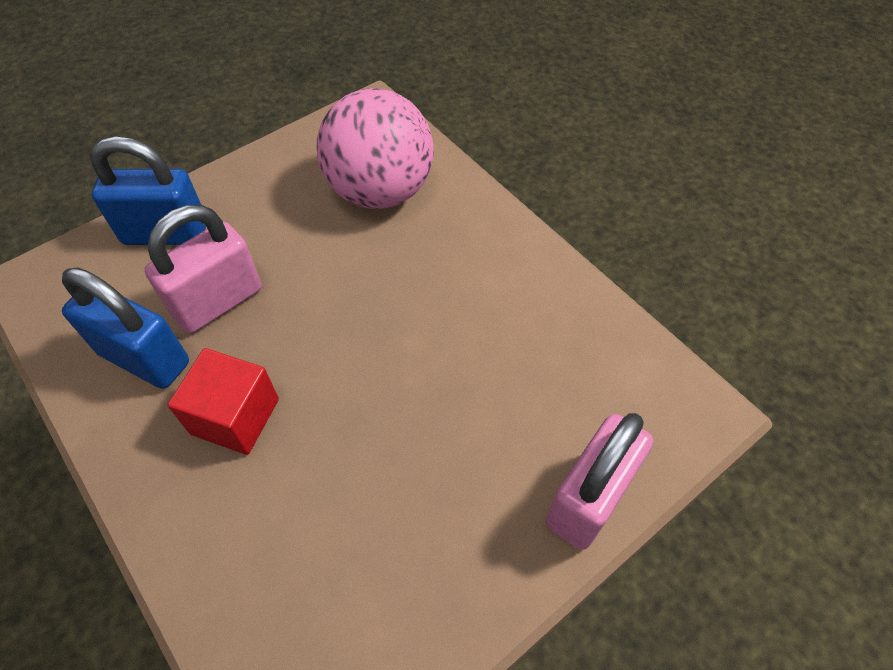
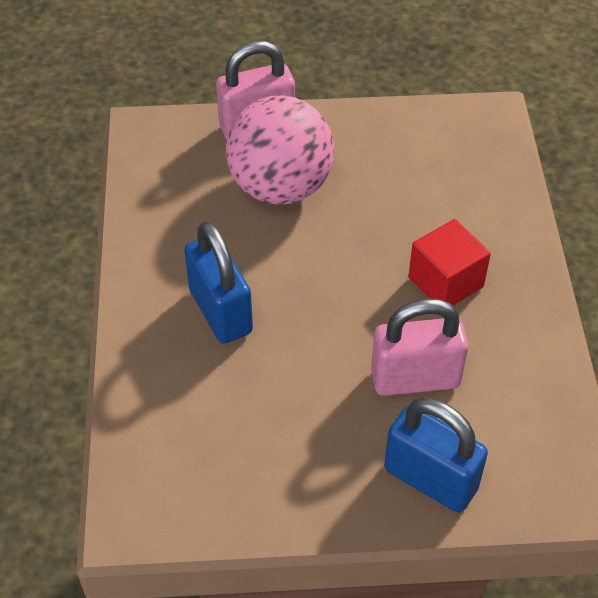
camera: 145 degrees left, 5 degrees down
blue padlock [62,267,189,389] -> blue padlock moved to [184,221,253,344]
pink ball [317,88,434,209] -> pink ball moved to [226,95,334,205]

